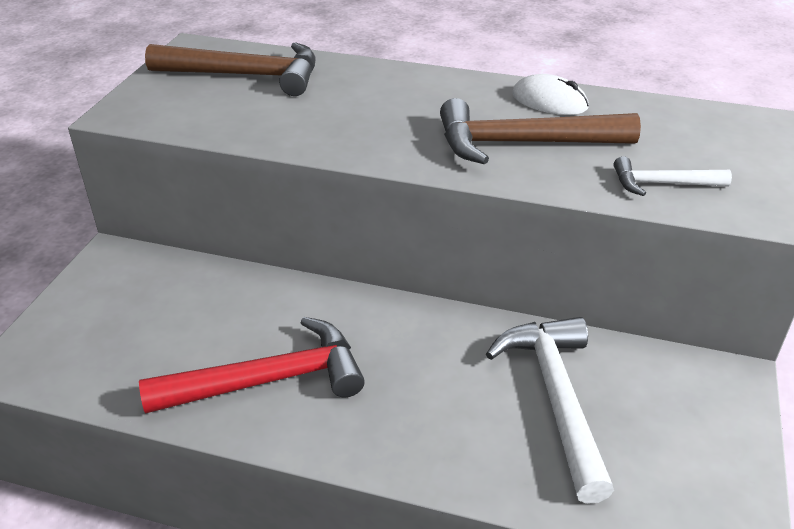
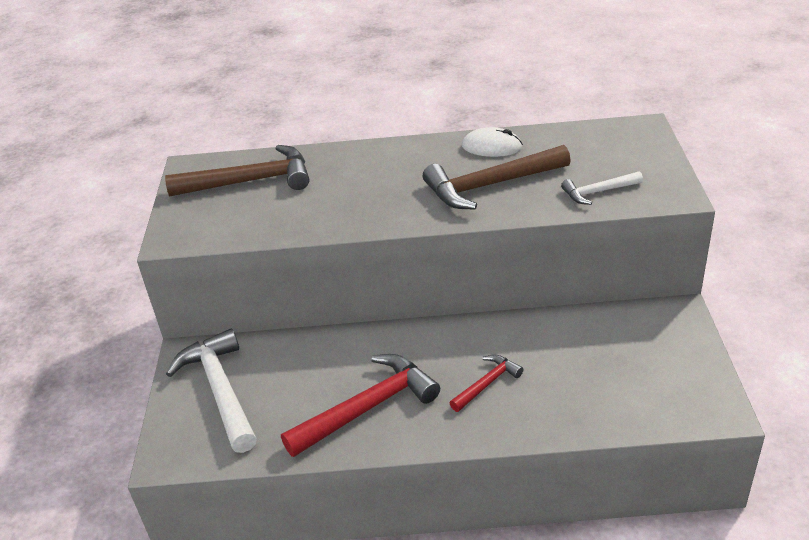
camera: 15 degrees left, 0 degrees up
white hammer [486,317,614,504] -> white hammer moved to [166,329,257,453]
none -> red hammer [450,355,524,412]

